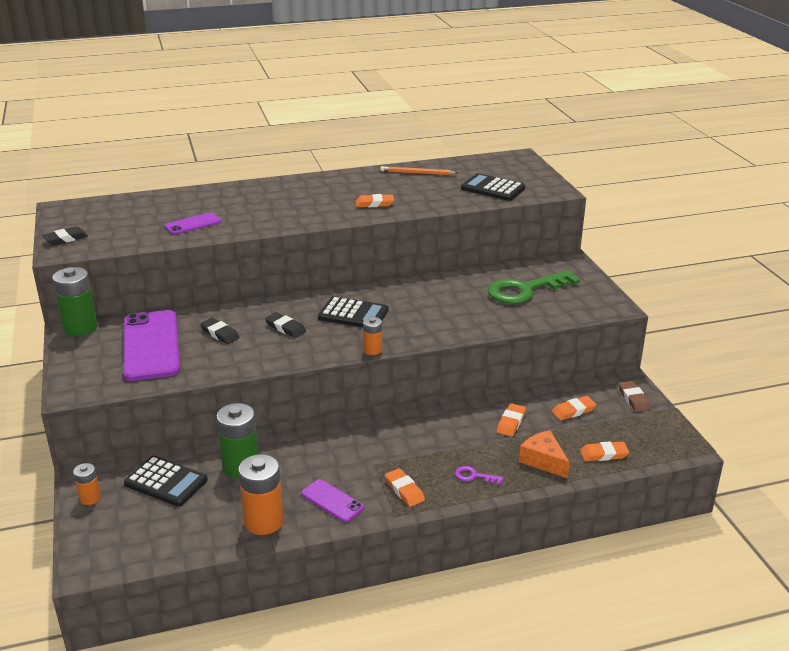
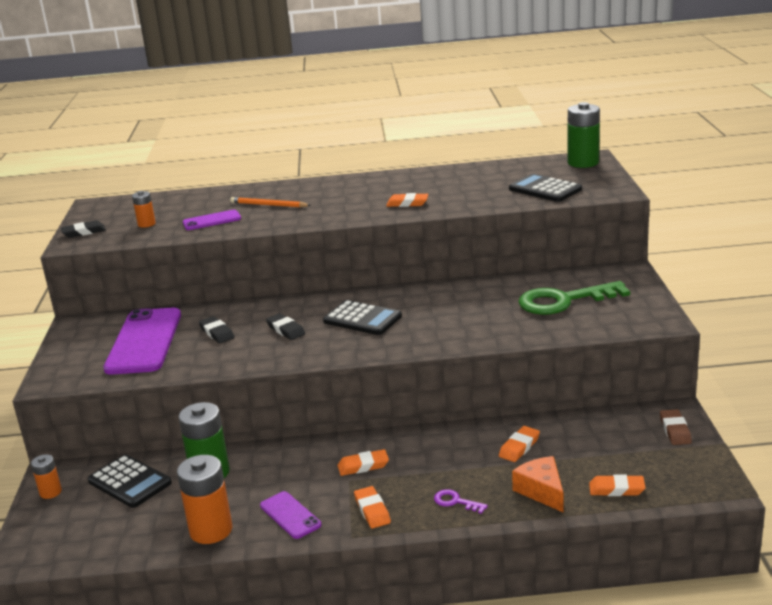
camera: 15 degrees right, 5 degrees down
green battery [52,267,98,336] -> green battery moved to [568,102,600,168]
orange battery [363,317,382,355] -> orange battery moved to [132,191,156,228]
orange pencil [380,166,457,175] -> orange pencil moved to [230,197,311,208]
orange eraser [552,396,596,420] -> orange eraser moved to [337,449,389,476]

